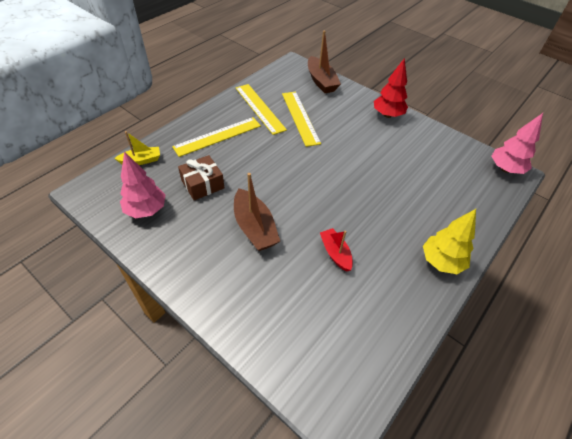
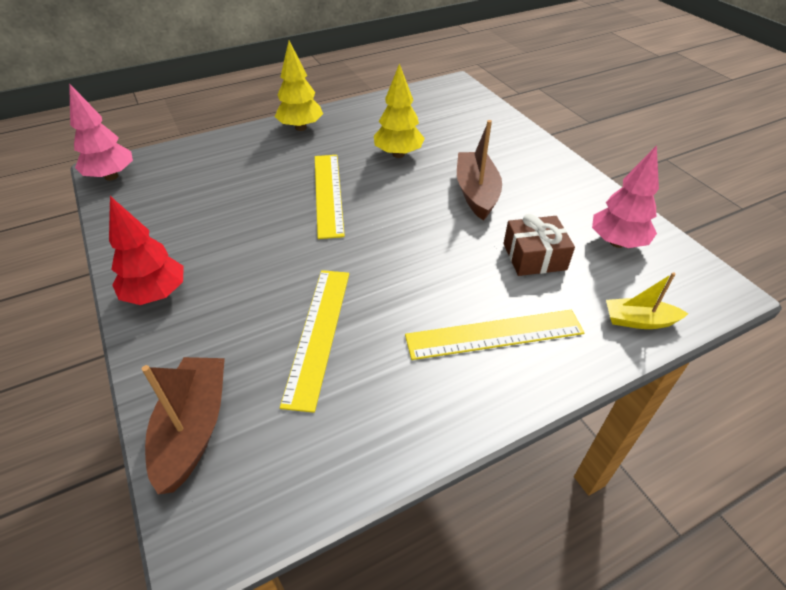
camera: 155 degrees left, 5 degrees down
yellow ruler [236,84,287,135] -> yellow ruler moved to [315,155,345,239]
red boat [320,228,353,272] -> yellow tree [374,63,425,158]

